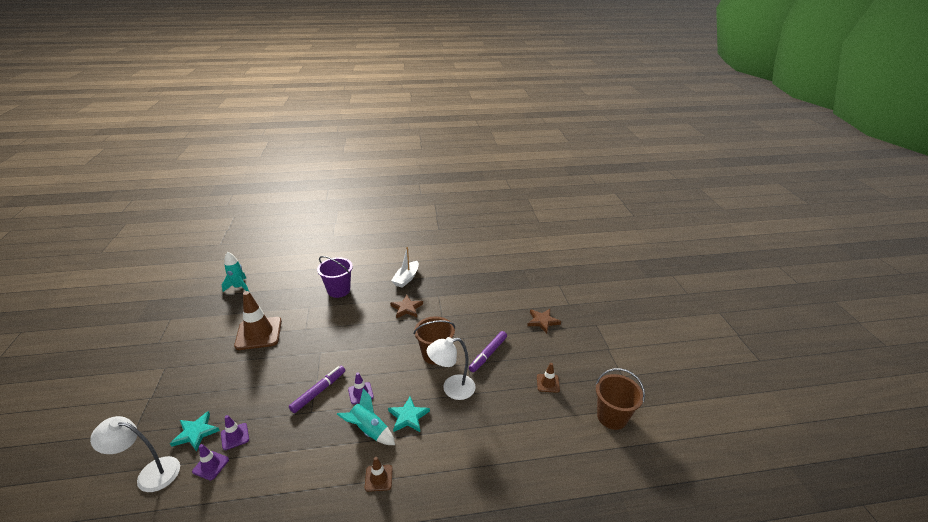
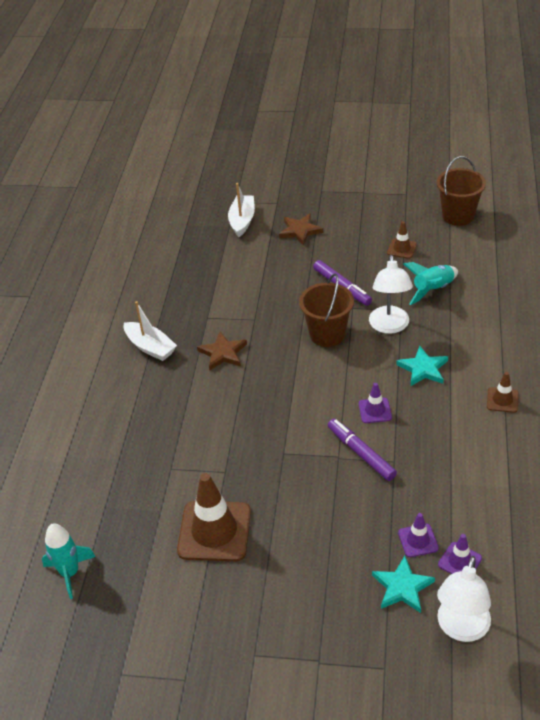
camera: 70 degrees left, 10 degrees up
purple bucket [317,256,353,298] -> none
turquoise rocket [337,388,395,445] -> turquoise rocket moved to [404,262,458,305]
none -> white boat [228,183,255,237]

